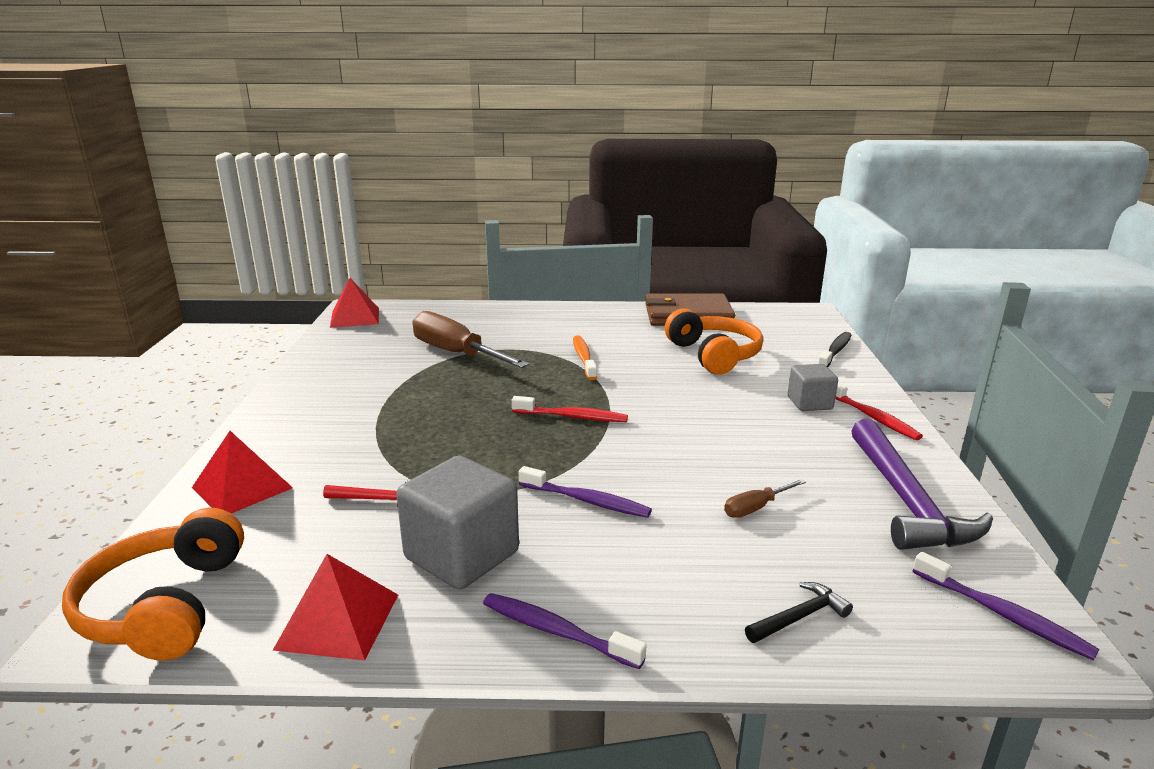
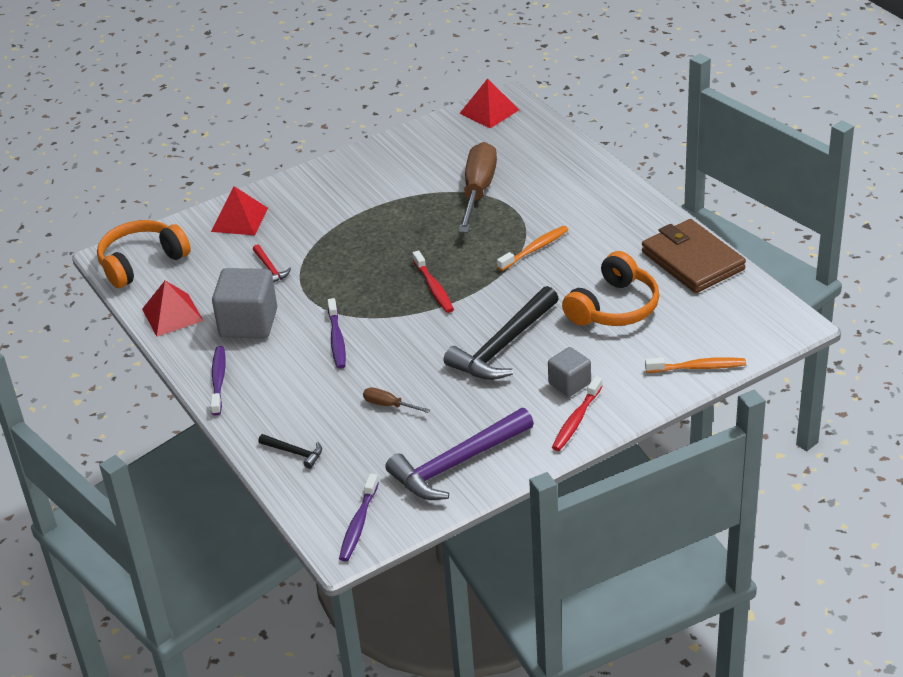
camera: 60 degrees right, 15 degrees up
black toothbrush [818,332,851,367] -> orange toothbrush [645,357,746,373]
none -> black hammer [444,286,559,380]

